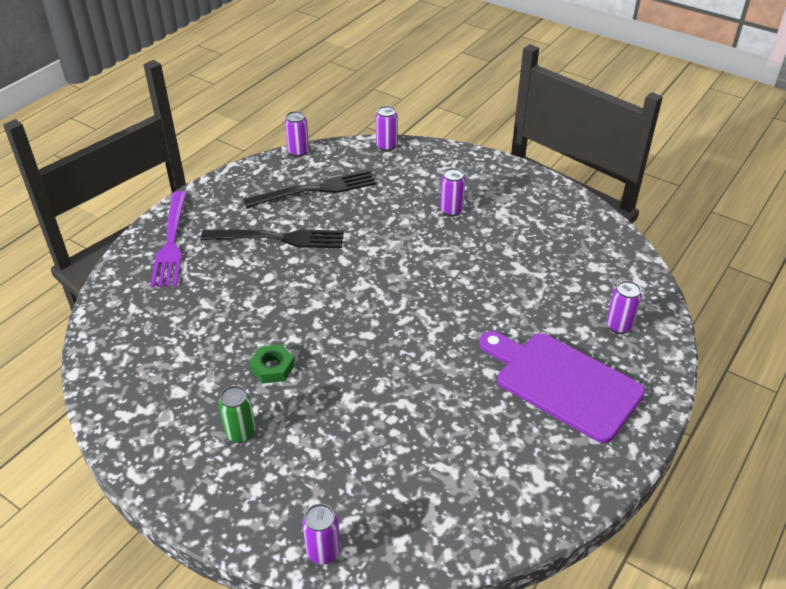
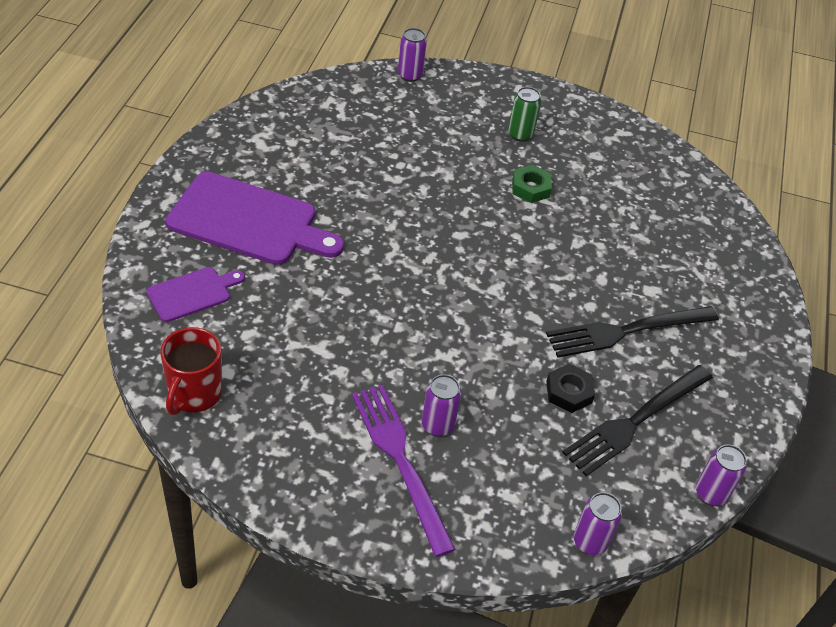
camera: 155 degrees right, 5 degrees up
purple fork [150,191,187,287] -> purple fork moved to [352,385,456,557]
purple can [606,281,642,334] -> purple cutting board [147,267,245,322]
none -> red mug [160,327,222,415]
none -> black nut [546,364,595,413]

